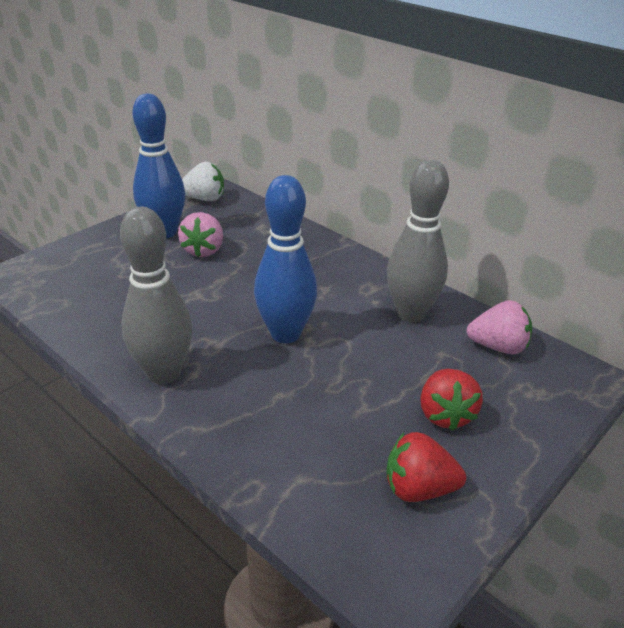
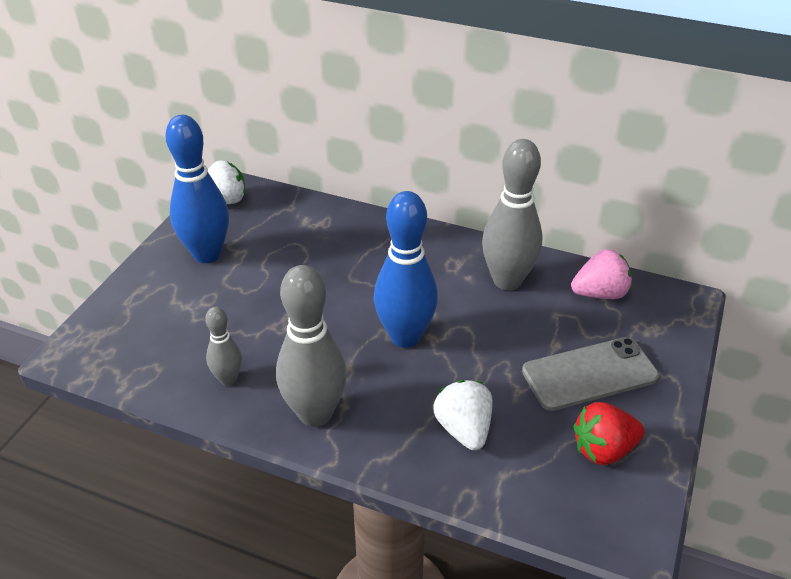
camera: 20 degrees left, 5 degrees up
pink strawberry [178,212,223,258] -> none
red strawberry [420,369,483,431] -> grey phone [522,337,659,411]
none -> grey bowling pin [205,307,242,386]
none -> white strawberry [433,380,493,450]

